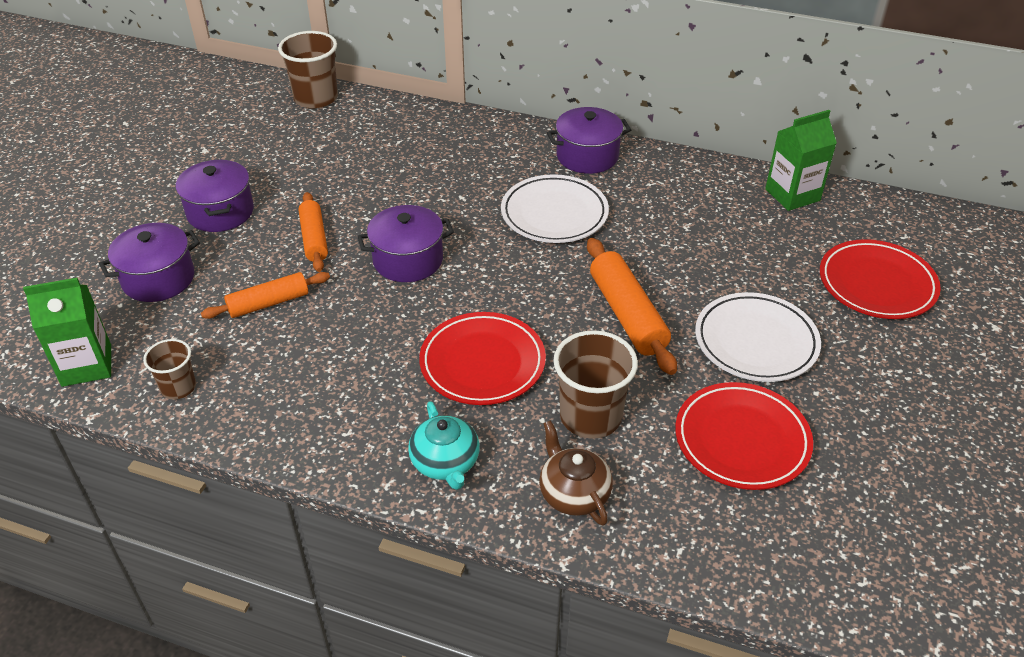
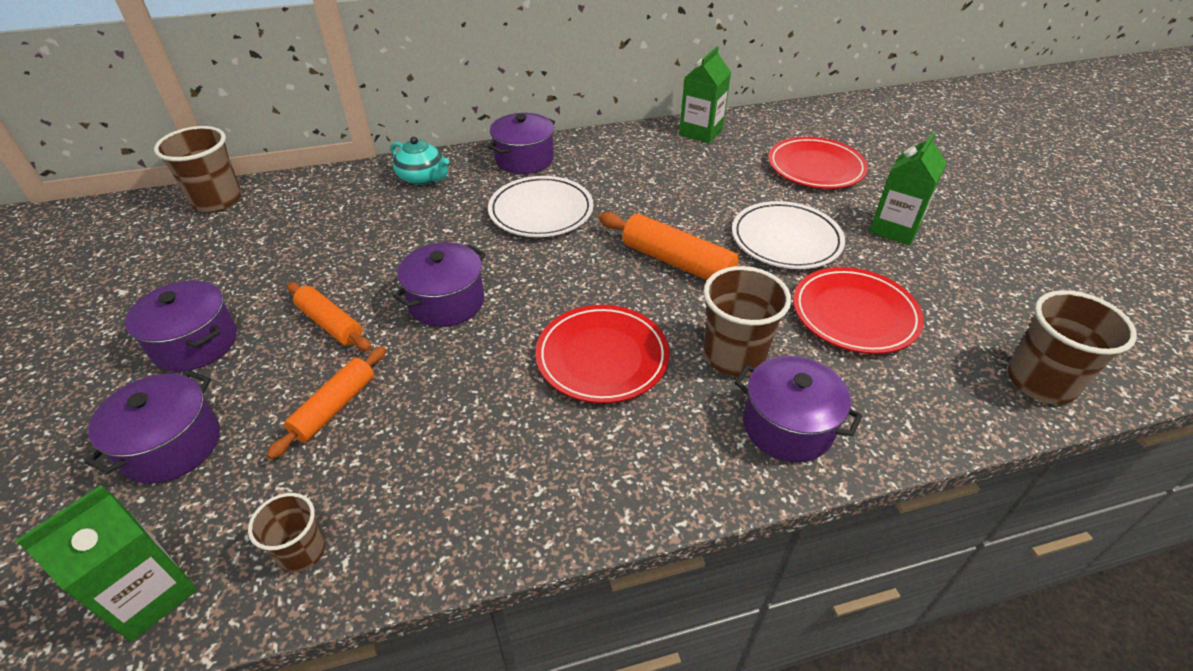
camera: 35 degrees left, 0 degrees up
turquoise teapot [408,401,480,490] -> turquoise teapot moved to [391,137,449,185]
brown teapot [539,420,613,526] -> purple pot [734,356,863,462]
none -> green carton [869,132,947,245]
none -> brown cup [1008,290,1137,405]

